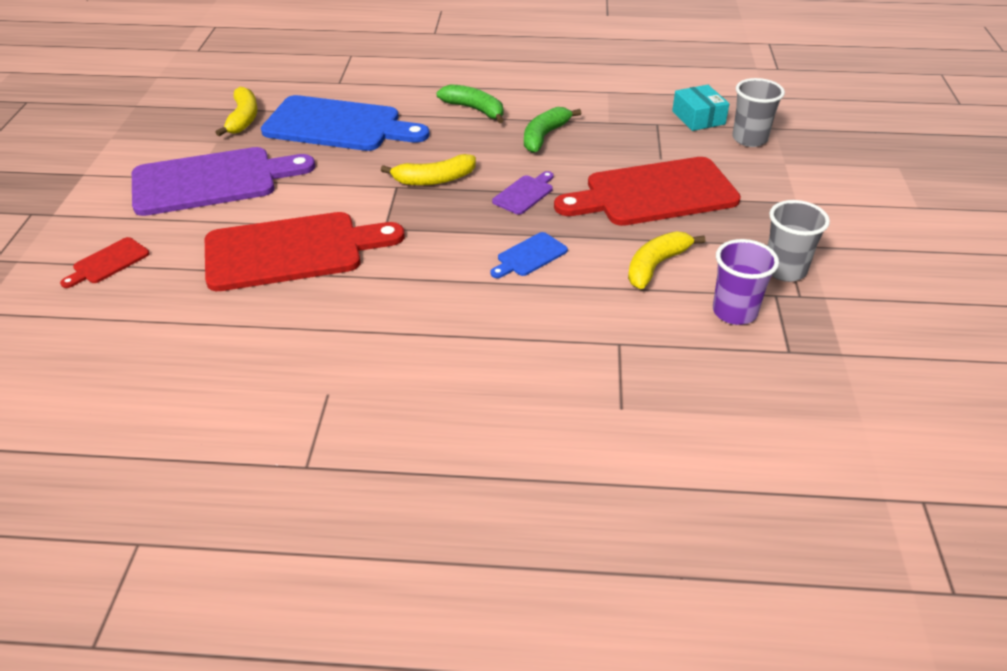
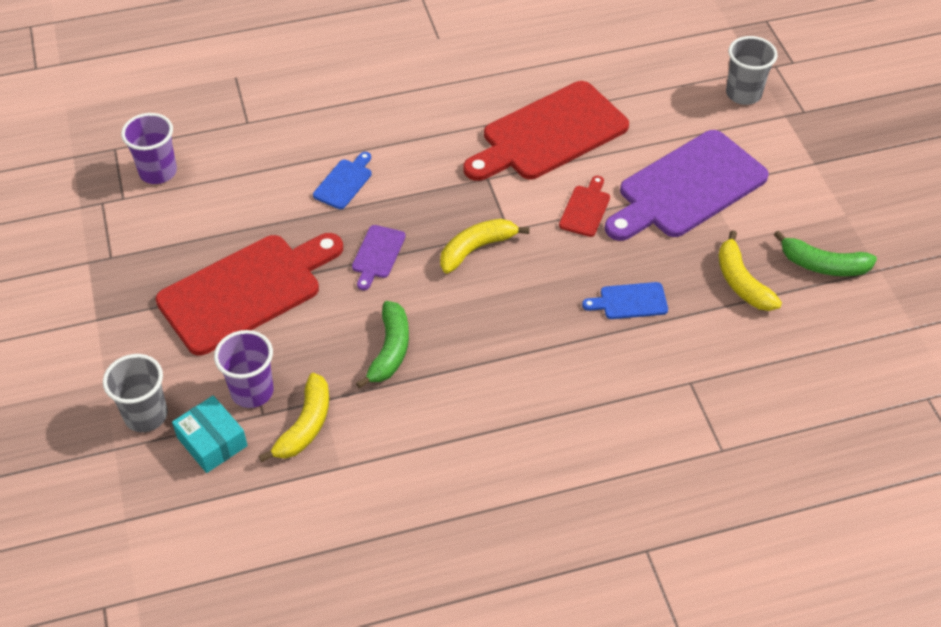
camera: 160 degrees right, 10 degrees up
red cutting board [60,237,149,288] -> red cutting board moved to [559,176,610,237]
blue cutting board [261,95,430,151] -> blue cutting board [582,282,668,319], size x0.43
green banana [436,84,504,123] -> green banana moved to [774,231,877,276]
yellow banana [628,231,705,289] -> yellow banana moved to [259,373,329,462]
grey cup [768,200,830,282] -> grey cup moved to [726,36,778,105]
none -> purple cup [214,330,274,408]

